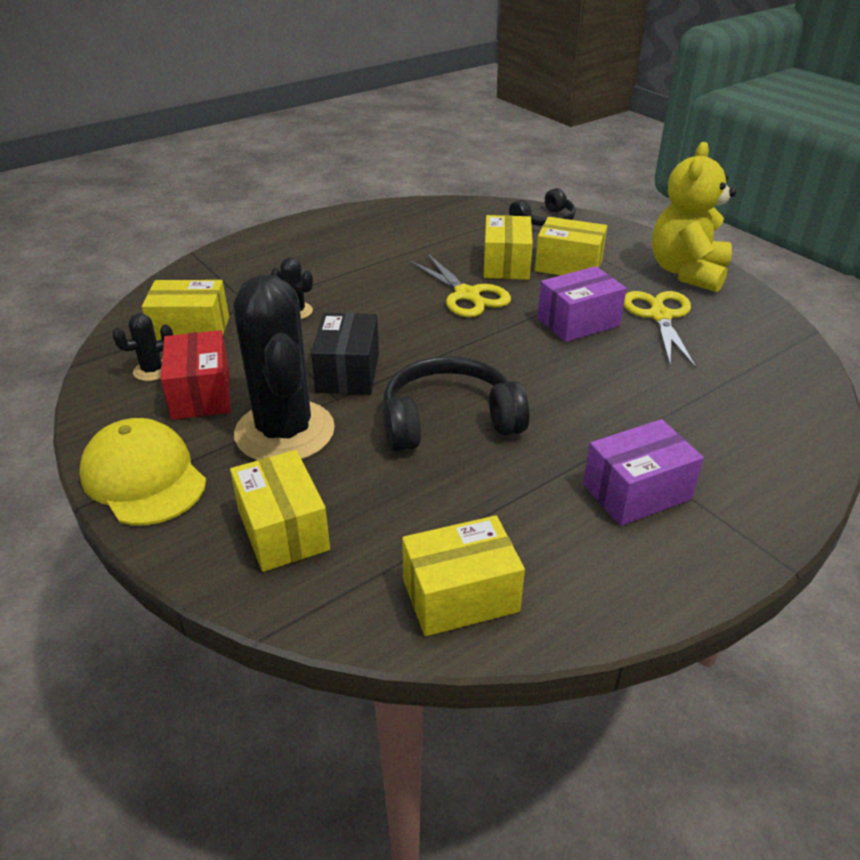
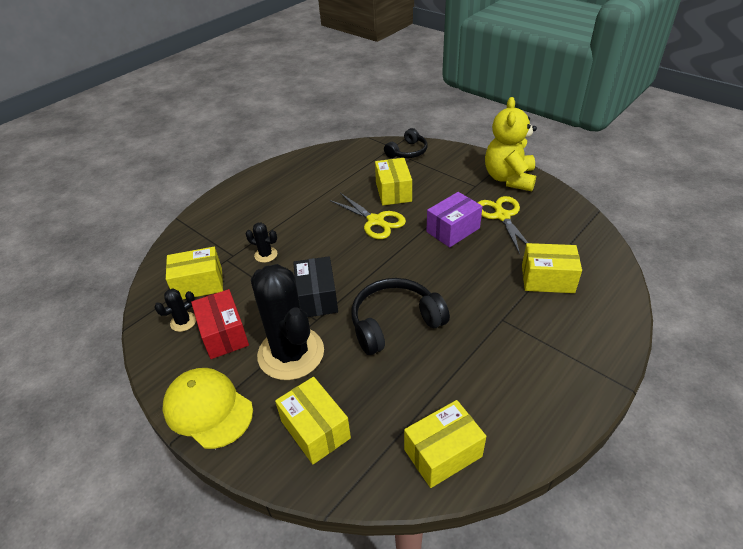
camera: 10 degrees left, 5 degrees up
yellow box [535,217,607,275] -> yellow box moved to [522,243,582,293]
purple box [583,419,704,526] -> none

